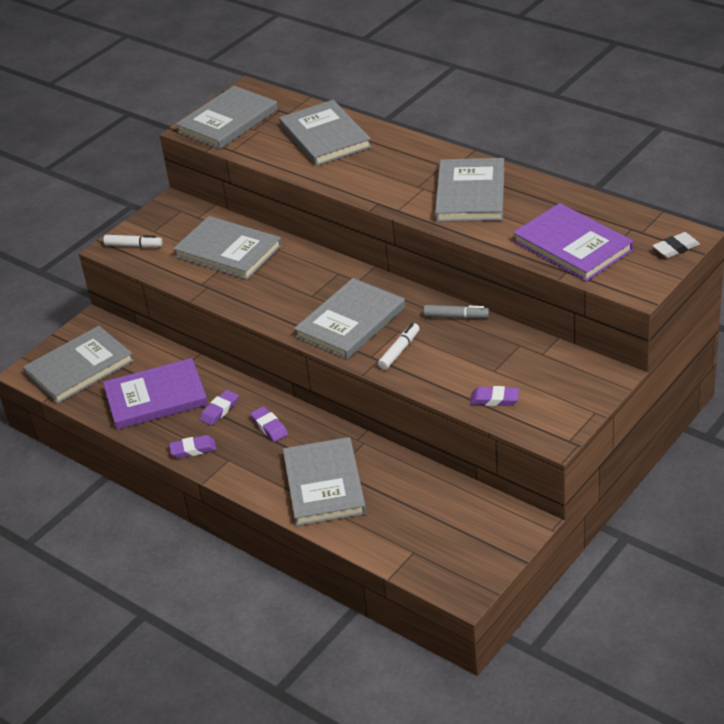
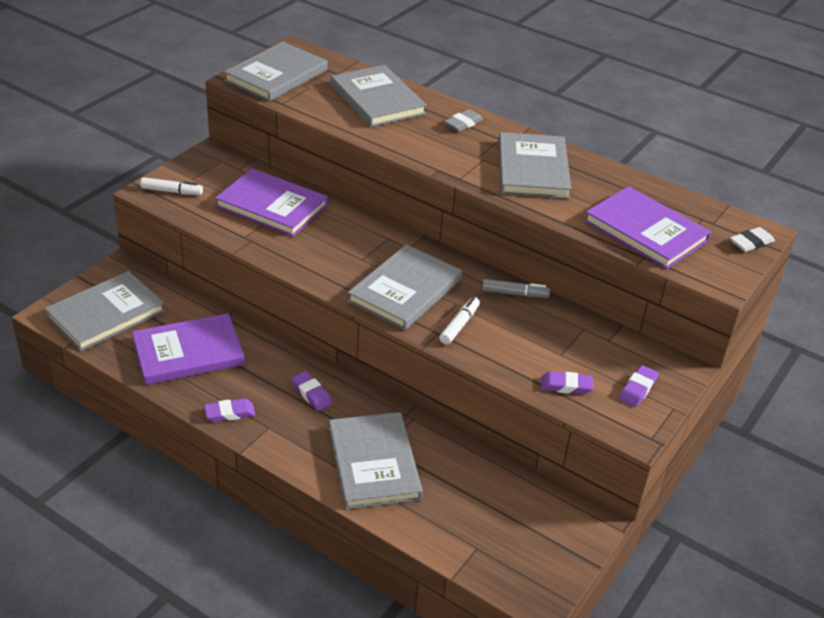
camera: 10 degrees left, 0 degrees up
grey book [173,216,282,280] -> purple book [215,168,328,237]
purple eraser [199,390,239,426] -> purple eraser moved to [619,365,659,407]
none -> grey eraser [444,109,483,132]

